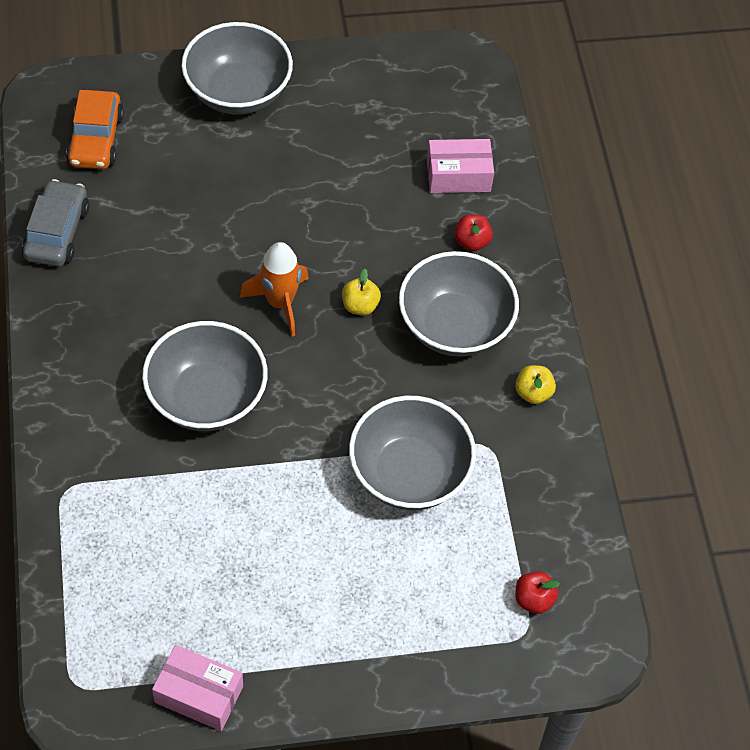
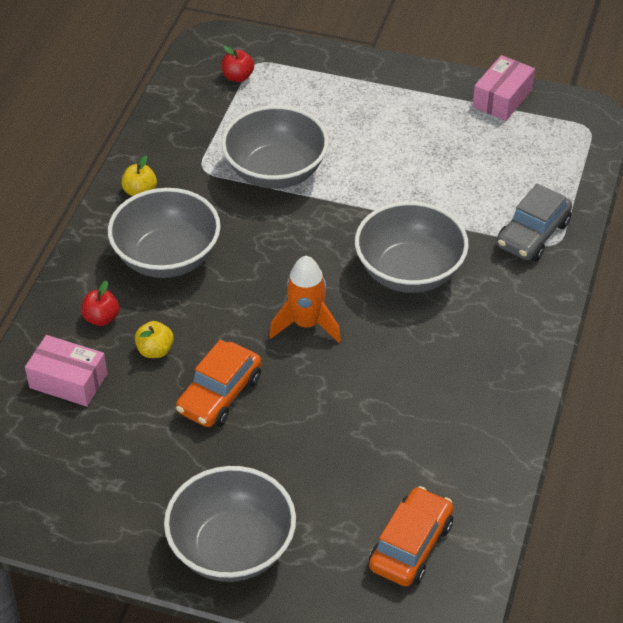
camera: 150 degrees left, 10 degrees down
grey car [22,179,89,266] -> grey car moved to [497,184,572,261]
pink box [152,645,243,731] -> pink box turned 75 degrees clockwise [473,55,535,121]
yellow apple [342,269,381,315] -> yellow apple moved to [135,321,174,358]
none -> orange car [176,340,261,427]

